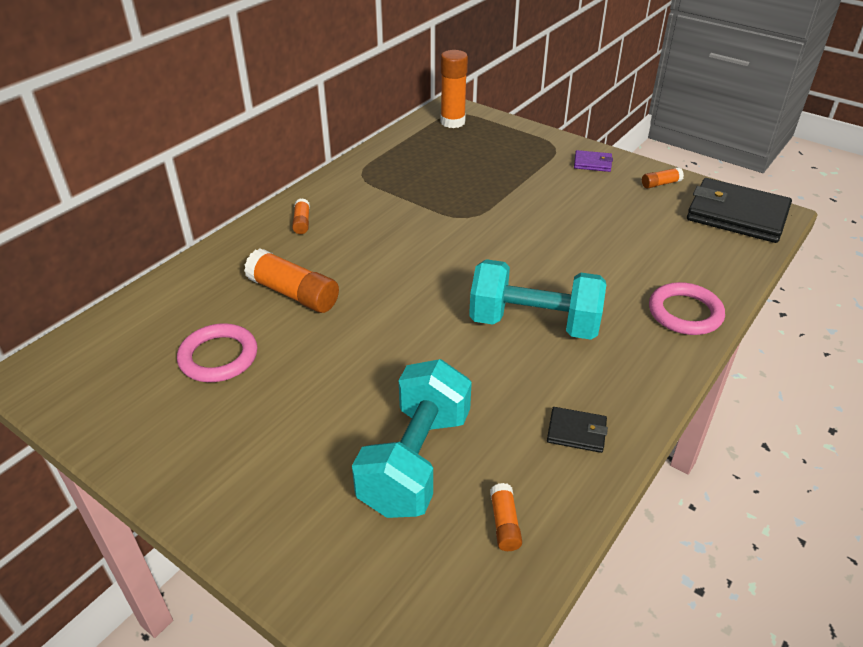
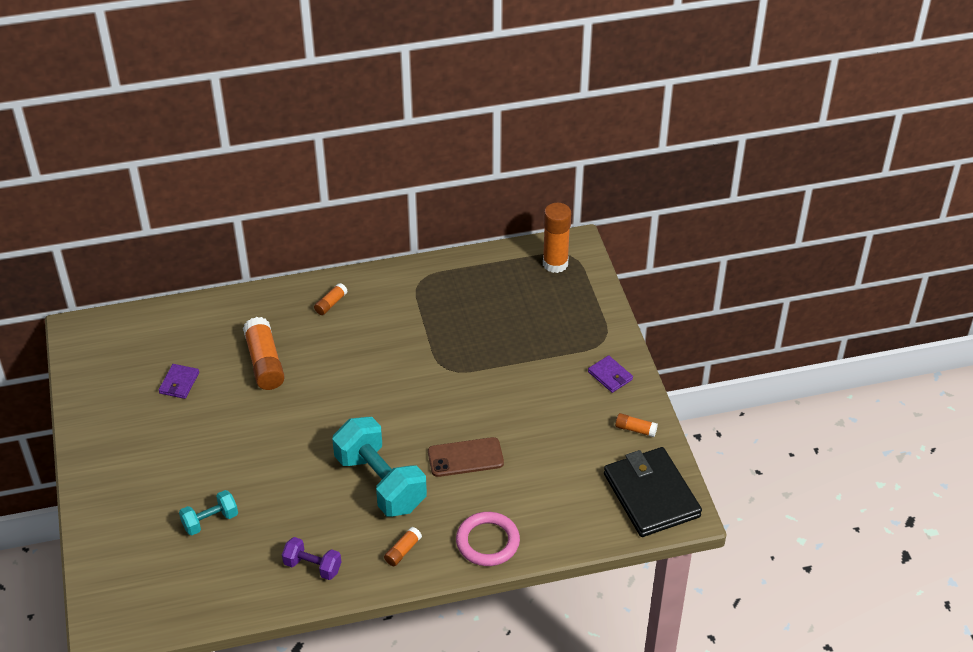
camera: 40 degrees right, 5 degrees up
pink ring [177,323,257,382] -> purple wallet [158,364,199,399]
turquoise dumbbell [352,359,472,518] -> turquoise dumbbell [179,490,238,535], size x0.51
orange glue stick [490,483,522,551] -> orange glue stick moved to [384,527,422,566]
black wallet [547,407,608,453] -> purple dumbbell [282,537,341,580]
none -> brown phone [428,437,504,477]

